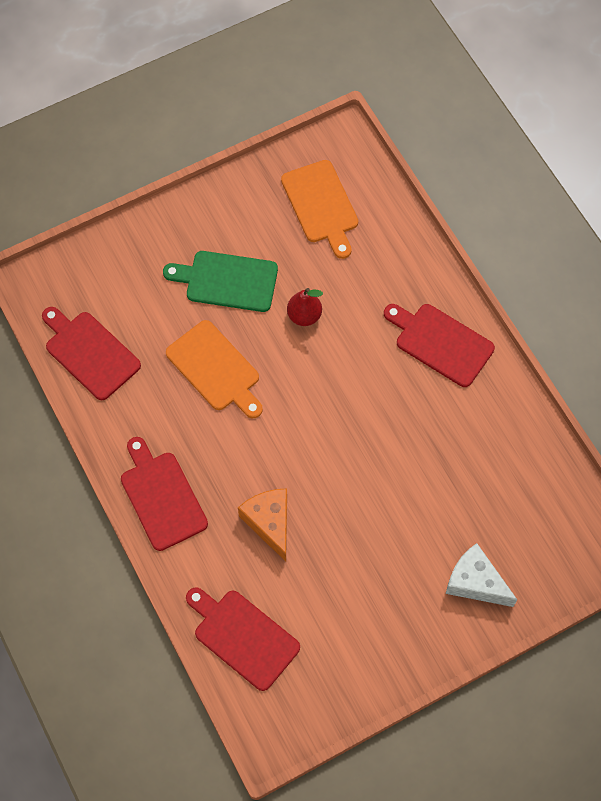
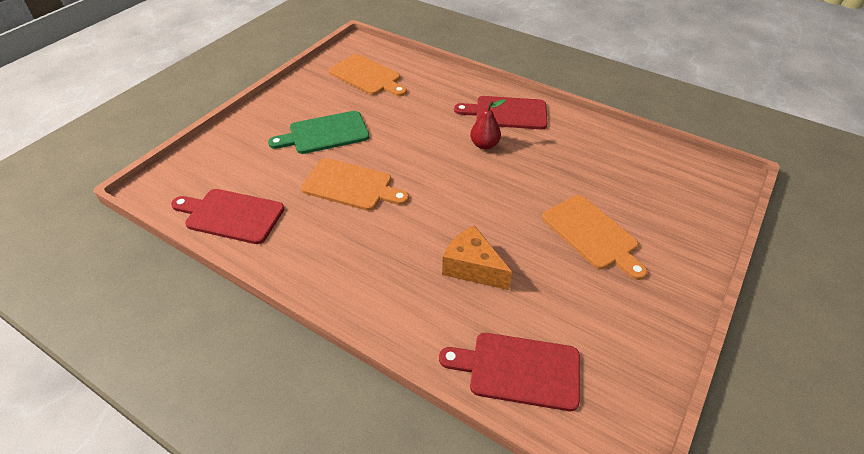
camera: 30 degrees left, 20 degrees down
red cutting board [121,437,208,551] -> none
red pear [287,288,323,326] -> red pear moved to [470,99,506,150]
white cheese [446,543,517,607] -> none
none -> orange cutting board [542,195,647,280]

